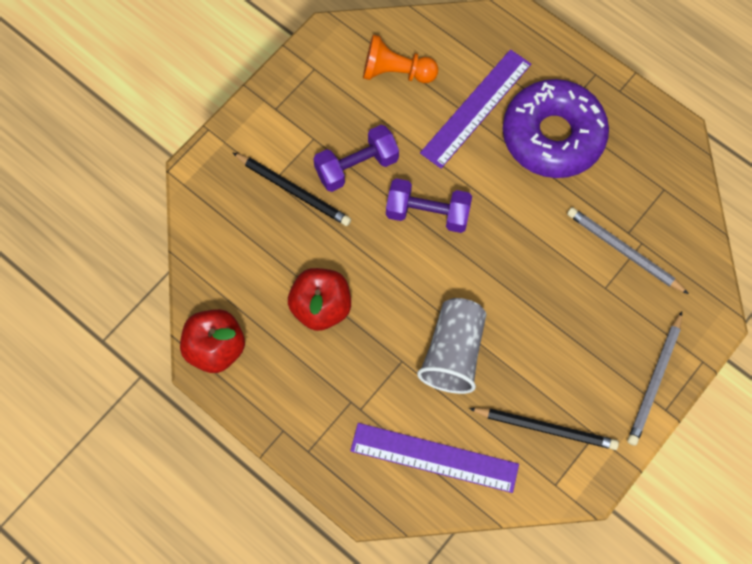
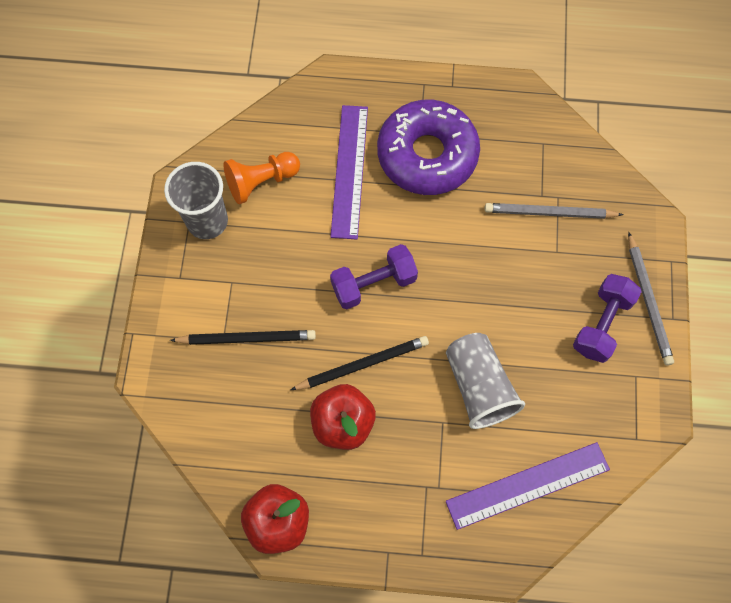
camera: 35 degrees left, 0 degrees up
purple dumbbell [313,125,399,192] -> purple dumbbell moved to [573,274,642,363]
black pencil [469,408,619,450] -> black pencil moved to [290,336,429,390]
none -> grey cup [164,162,228,239]

